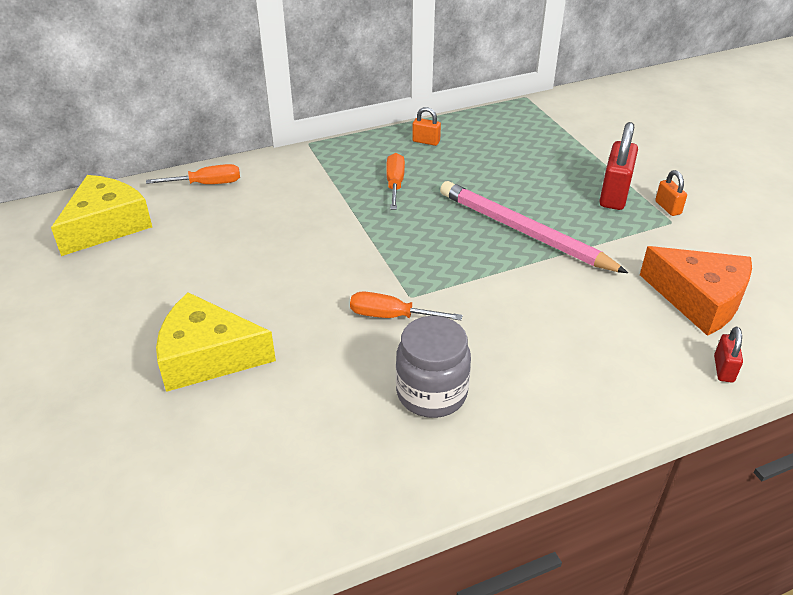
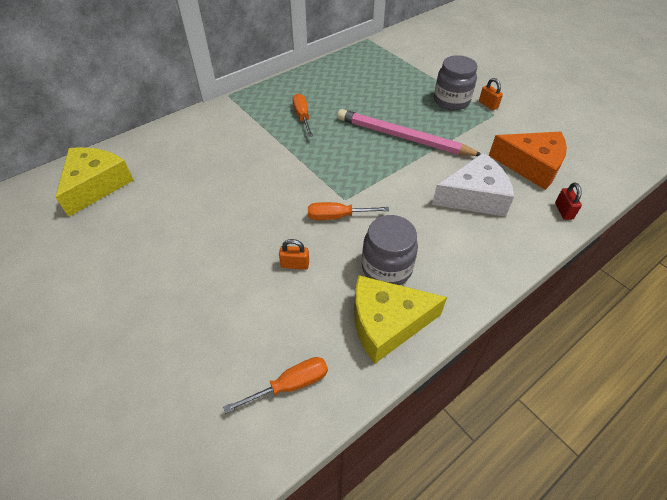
camera: 15 degrees left, 10 degrees up
orange screwdriver [146,164,240,184] -> orange screwdriver moved to [223,357,328,413]
yellow cheese [156,292,276,392] -> yellow cheese moved to [354,275,447,364]
orange padlock [412,107,441,146] -> orange padlock moved to [279,239,309,270]
red padlock [599,122,638,210] -> grey jar [434,55,477,111]
none -> white cheese [432,153,514,217]

